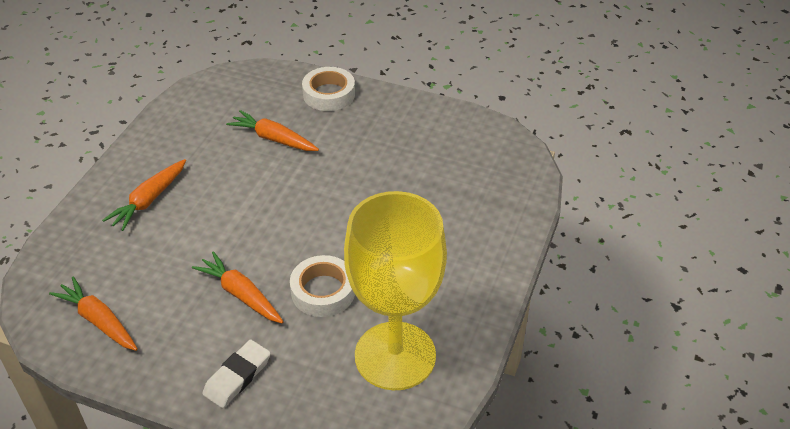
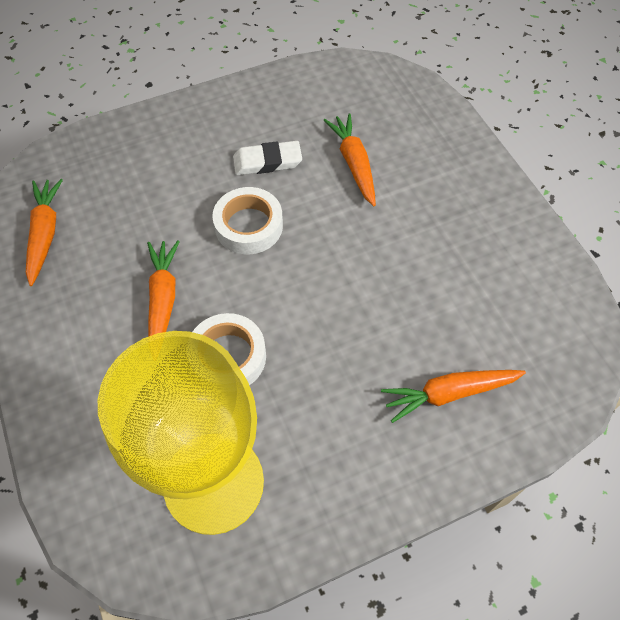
camera: 45 degrees right, 15 degrees up
orange carrot [102,159,186,231] -> orange carrot moved to [381,370,526,423]
white eraser [202,339,271,408] -> white eraser moved to [233,141,302,175]
white tape [302,67,355,111] -> white tape moved to [212,187,283,254]

